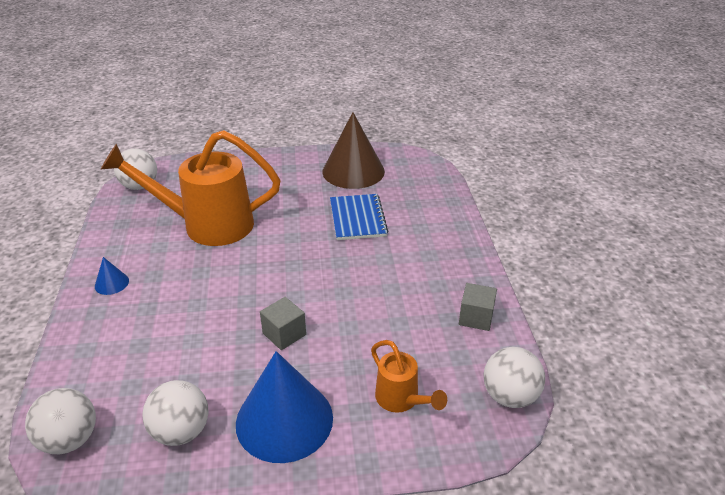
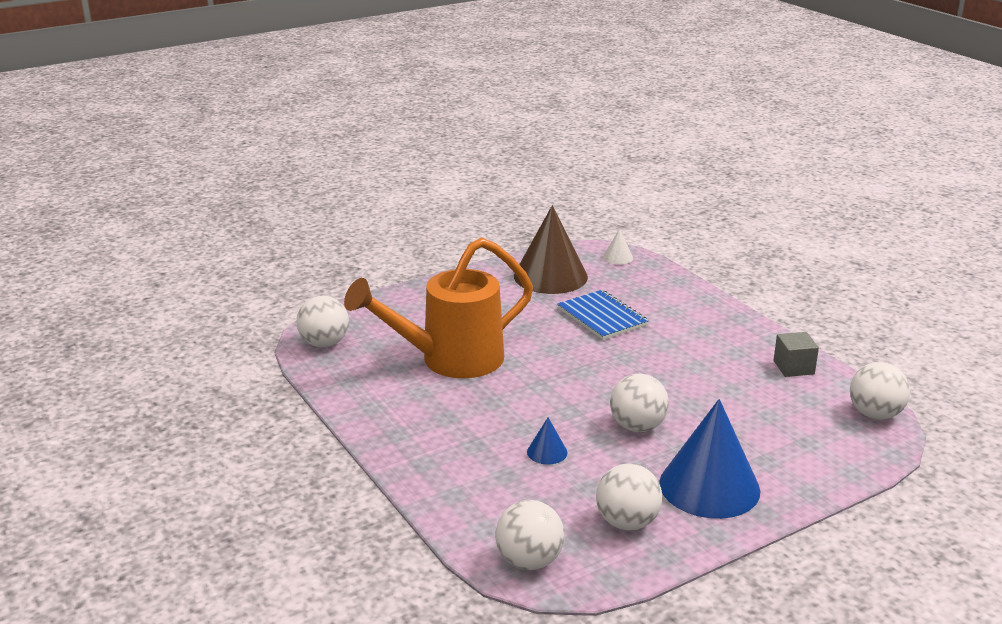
camera: 25 degrees left, 10 degrees down
blue cone [95,257,129,295] -> blue cone moved to [527,418,568,465]
grey cube [260,297,306,350] -> white ball [610,374,669,432]
orange watering can [371,340,447,413] -> none
none -> white cone [603,229,633,265]

